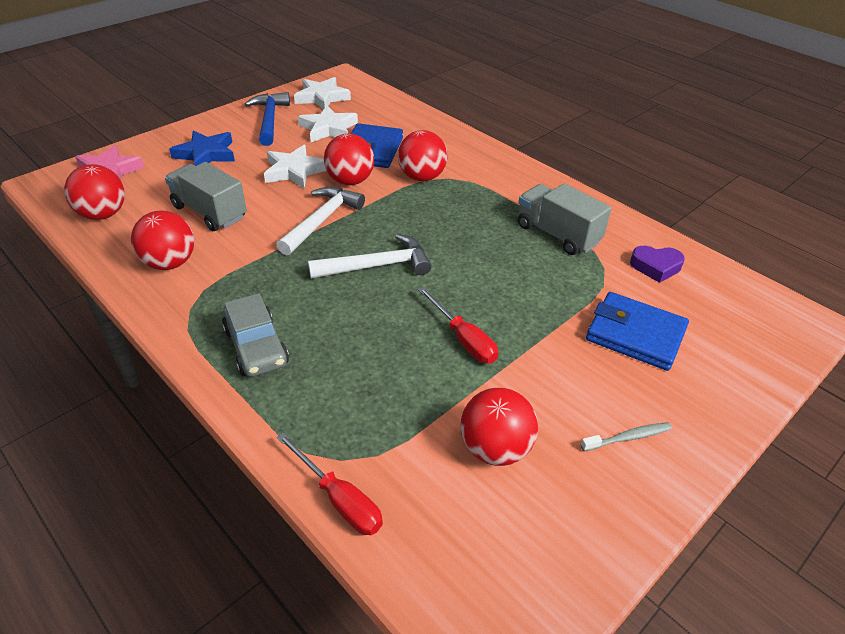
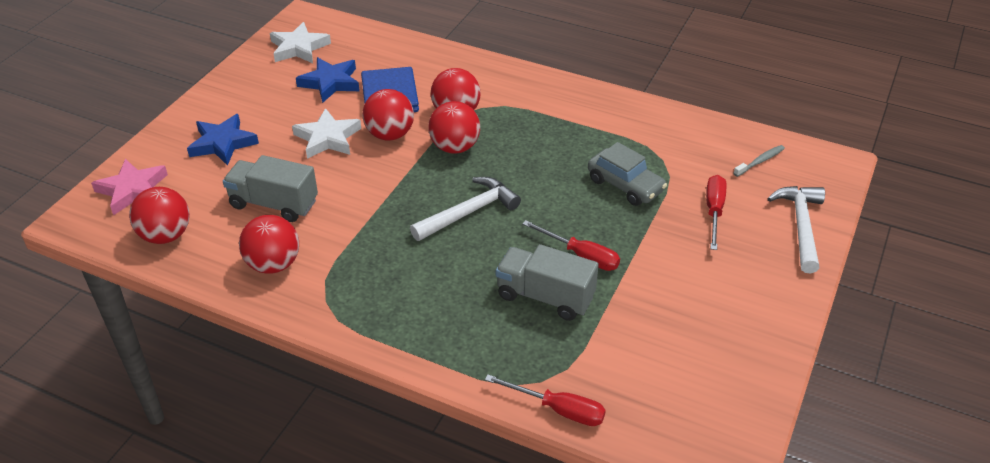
camera: 20 degrees left, 0 degrees up
grey car [222,293,289,377] -> grey car moved to [588,142,667,206]
blue hammer [245,92,290,146] -> none
white hammer [276,187,365,255] -> white hammer moved to [767,186,825,273]
white star [298,105,358,142] -> blue star [296,57,360,103]
red ball [460,388,538,466] -> red ball moved to [428,101,480,154]
grey truck [518,183,612,255] -> grey truck moved to [496,244,599,321]
grey toothbrush [581,422,672,451] -> grey toothbrush moved to [733,145,785,177]
blue wallet [586,292,689,371] -> red screwdriver [706,175,726,250]
purple heart [630,246,685,283] -> none

